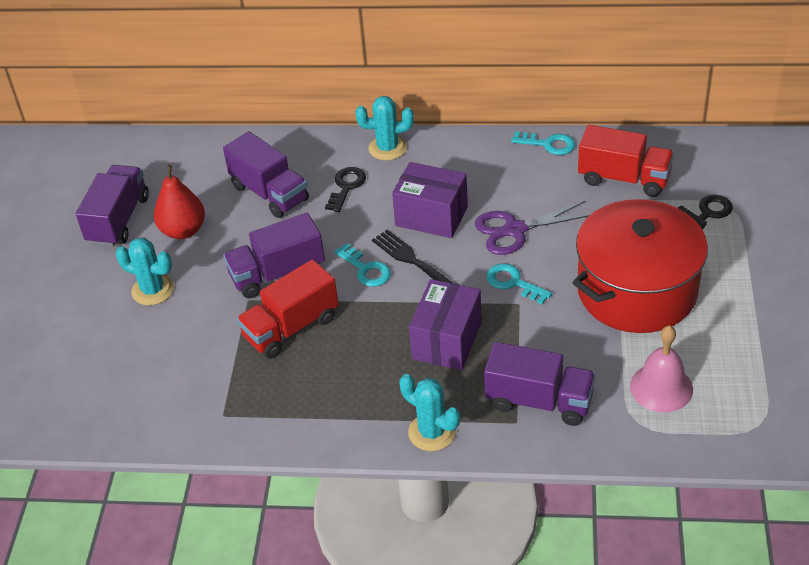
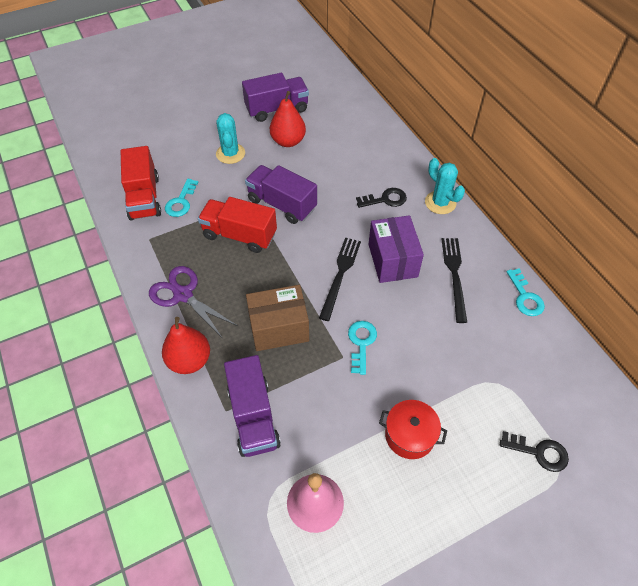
camera: 55 degrees right, 10 degrees up
purple truck [223,131,309,218] -> none
turquoise key [334,243,391,287] -> turquoise key moved to [165,179,199,217]
turquoise cactus [399,374,460,451] -> red pear [162,317,210,374]
purple box [409,279,482,370] -> brown box [246,285,309,351]
purple scissors [475,201,590,255] -> purple scissors moved to [149,266,238,337]
red pot [572,199,708,333] -> red pot [379,400,447,459], size x0.46
red truck [578,125,674,197] -> red truck moved to [121,146,161,220]
none -> black fork [441,238,467,323]

